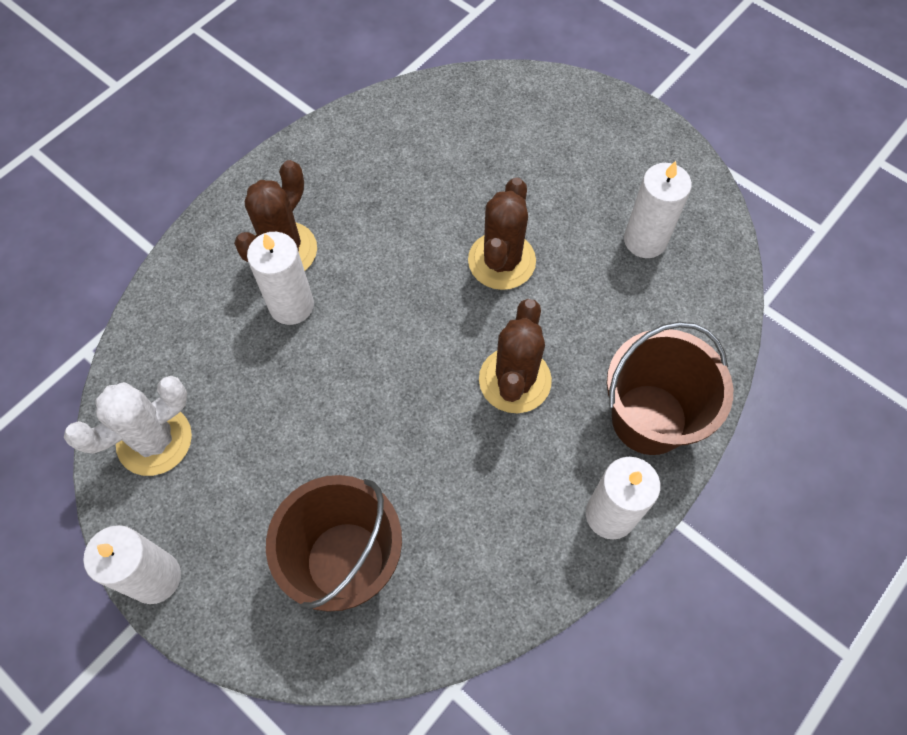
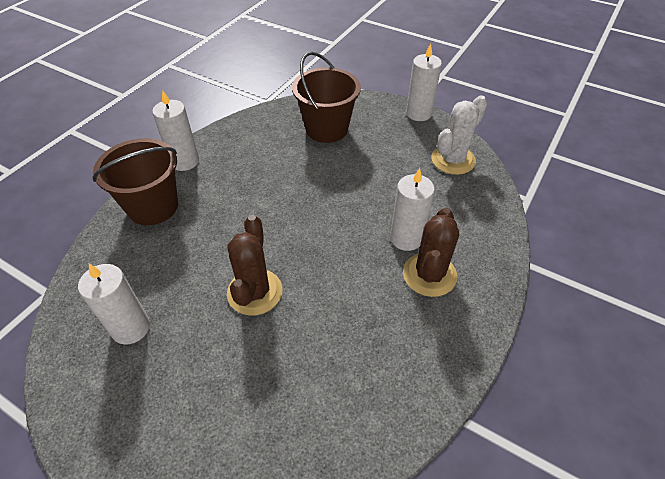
camera: 170 degrees right, 15 degrees down
brown cactus [479,299,552,413] -> none

